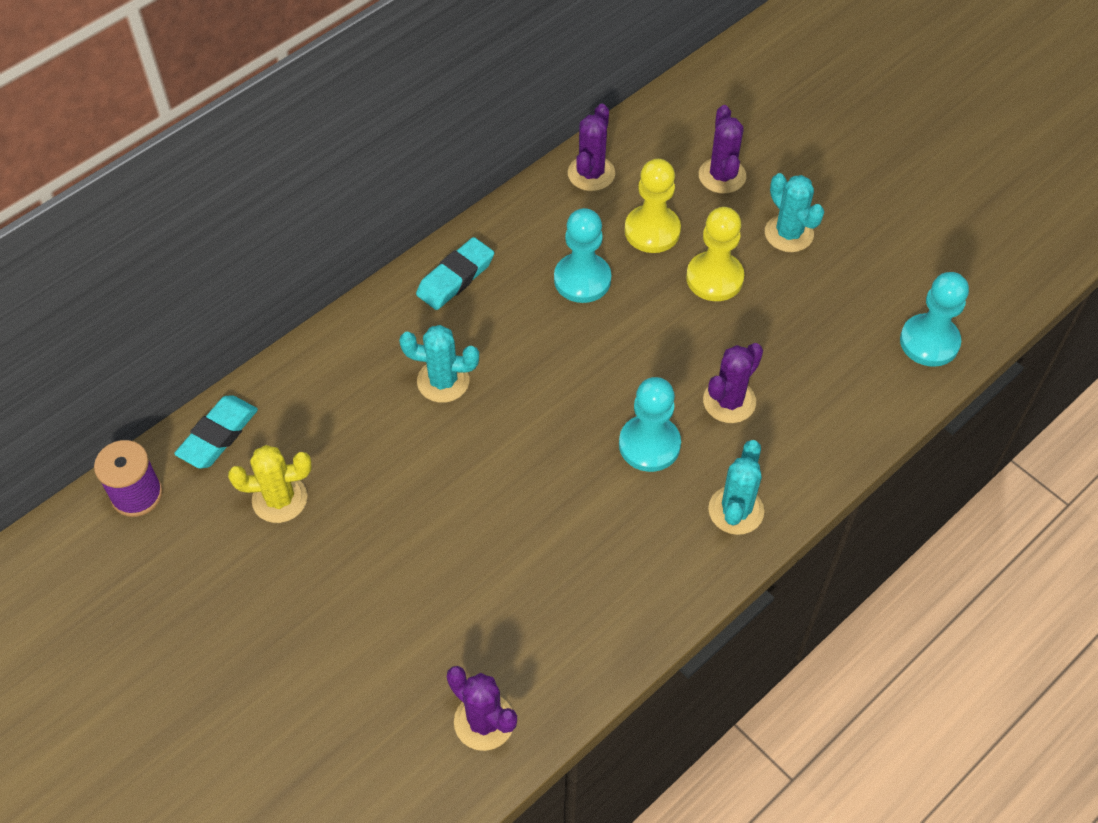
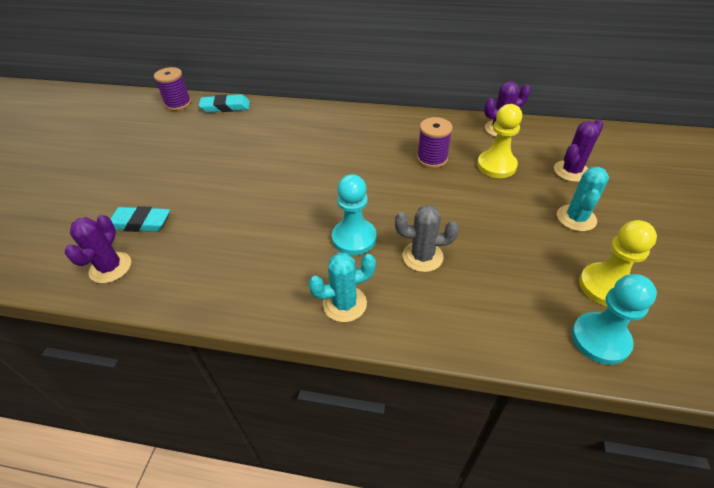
camera: 55 degrees right, 10 degrees down
yellow cactus [228,445,312,523] -> none
turquoise cactus [399,325,479,403] -> none
turquoise eraser [416,237,494,310] -> turquoise eraser moved to [110,206,170,232]
turquoise pawn [554,208,611,303] -> purple spool [417,117,453,168]
yellow pawn [686,207,744,301] -> yellow pawn moved to [579,220,657,306]
purple cactus [703,343,763,423] -> grey cactus [395,205,459,272]

